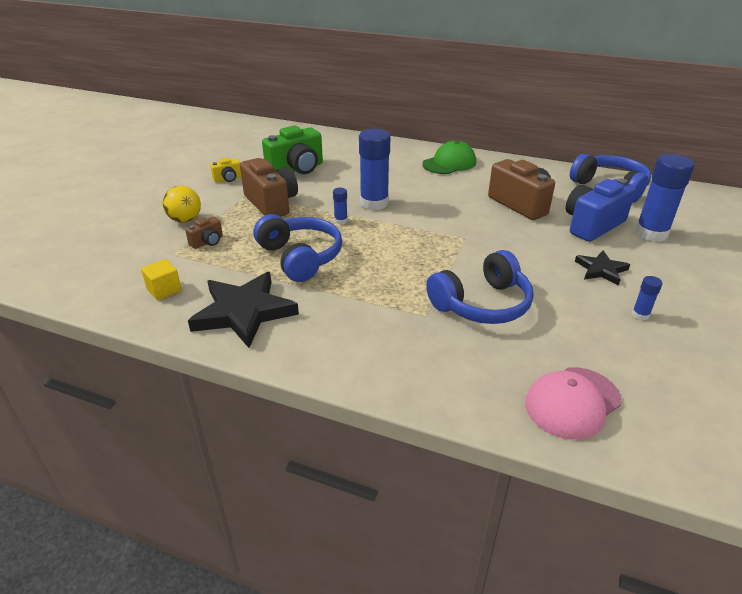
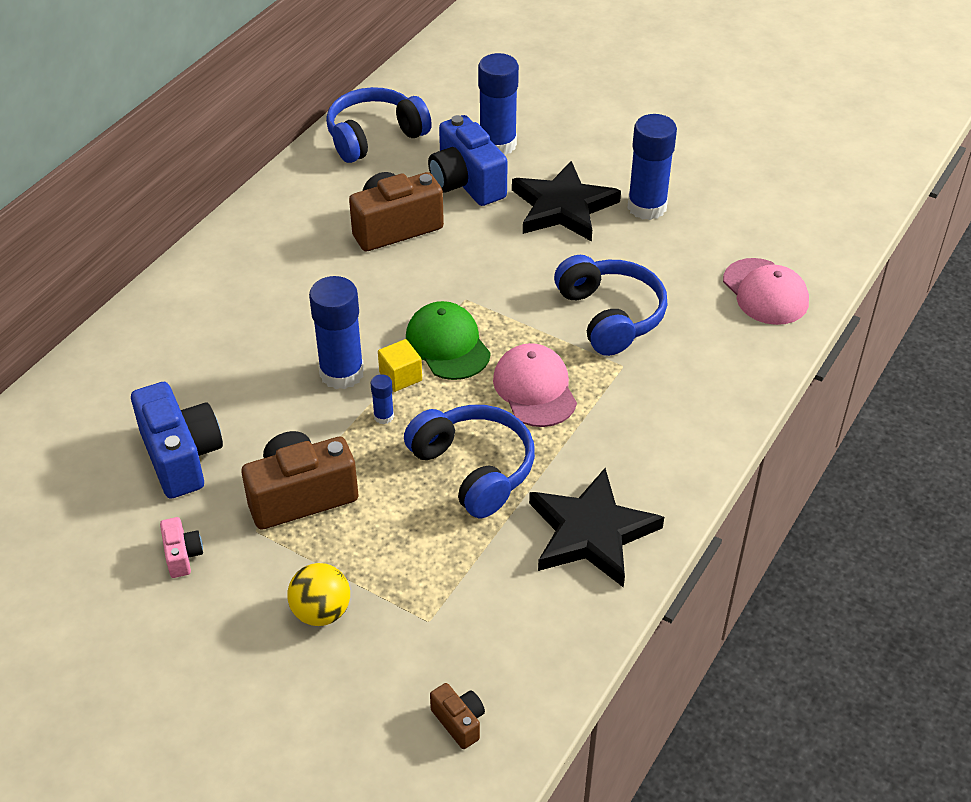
camera: 80 degrees left, 10 degrees up
yellow cube [141,259,182,300] -> yellow cube moved to [378,339,422,392]
brown camera [185,217,223,249] -> brown camera moved to [430,683,485,749]
yellow camera [210,158,241,182] -> pink camera [160,517,203,578]
blue headphones [254,214,342,282] -> blue headphones turned 75 degrees clockwise [404,405,535,518]
green camera [262,126,323,174] -> blue camera [131,382,223,499]
green cap [422,141,476,174] -> green cap moved to [406,301,491,380]
black star [575,250,630,285] -> black star [512,161,621,242], size x1.83
blue glue stick [632,276,662,320] -> blue glue stick [628,114,677,220], size x2.25
none -> pink cap [493,343,577,427]

